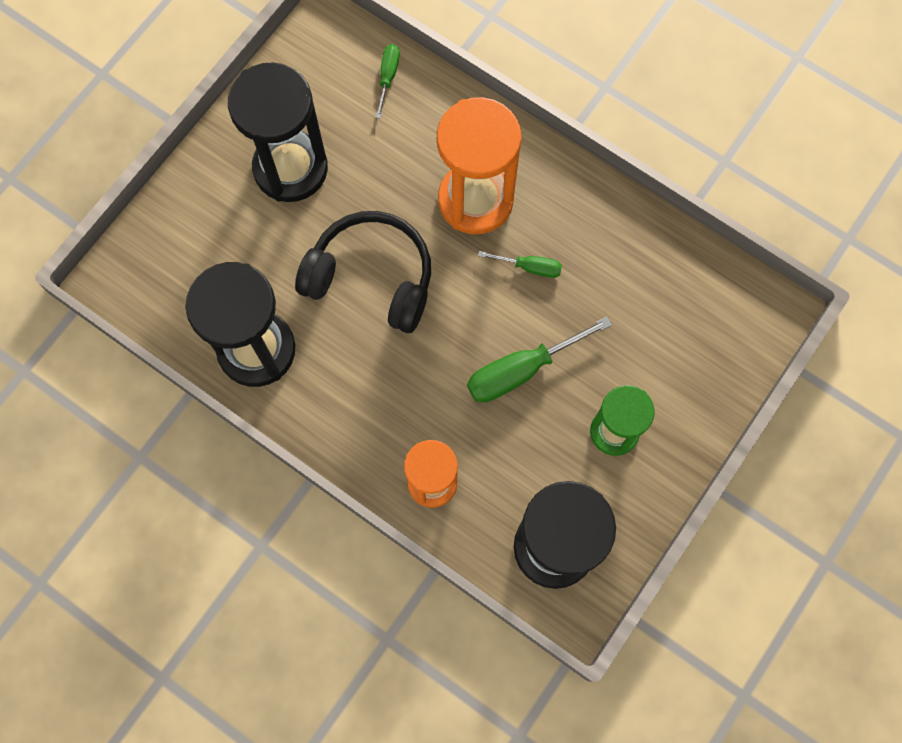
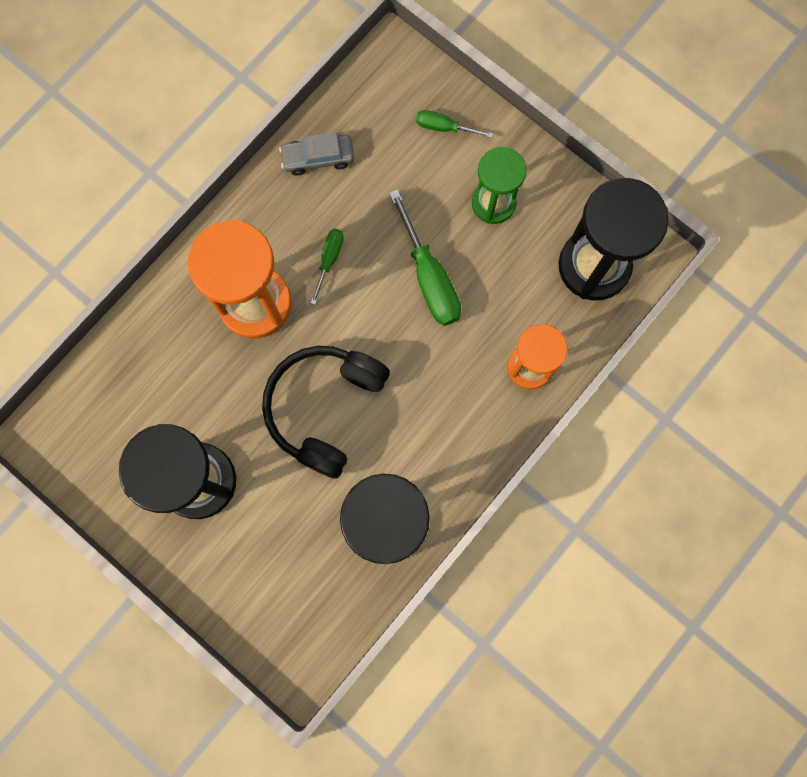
camera: 85 degrees left, 5 degrees up
green screwdriver [376,44,400,119] -> green screwdriver moved to [416,110,493,138]
none -> grey car [279,132,354,175]

